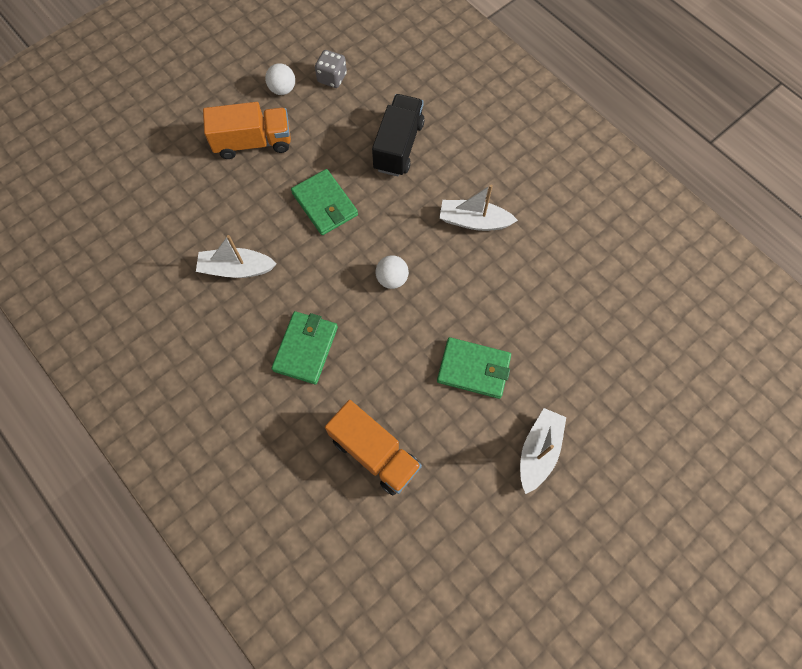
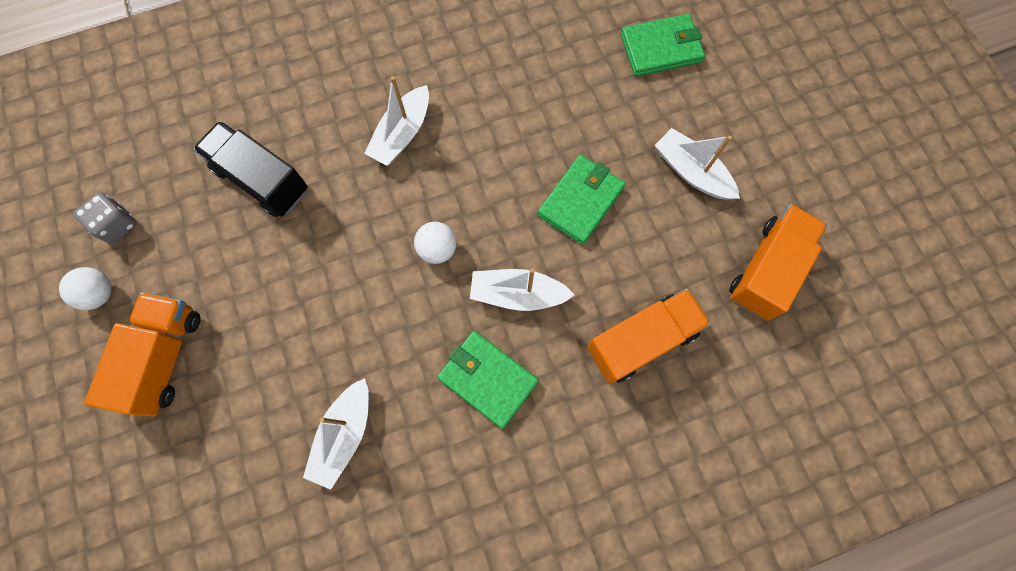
camera: 70 degrees left, 5 degrees up
green wallet [291,169,358,235] -> green wallet moved to [621,14,705,76]
none -> white boat [470,268,575,311]
none -> orange truck [729,204,827,321]

